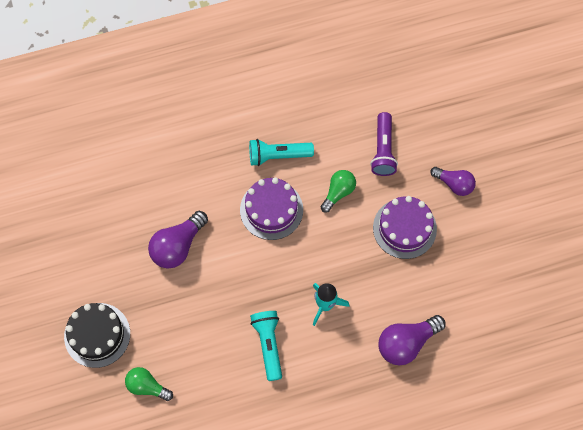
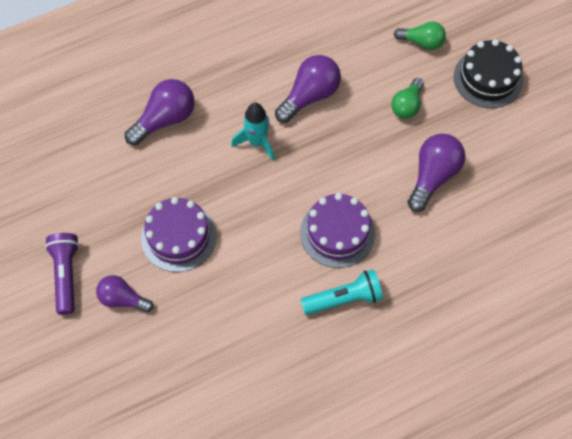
camera: 170 degrees right, 5 degrees down
turquoise flashlight [250,311,282,381] -> purple light bulb [275,55,341,123]
green light bulb [321,170,356,213] -> green light bulb moved to [391,78,424,119]
purple flashlight [370,112,398,176] -> purple flashlight moved to [45,233,79,315]

